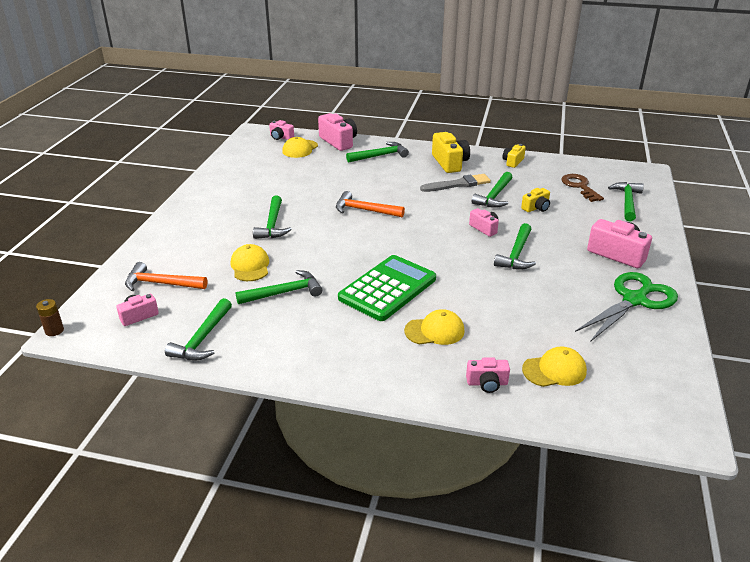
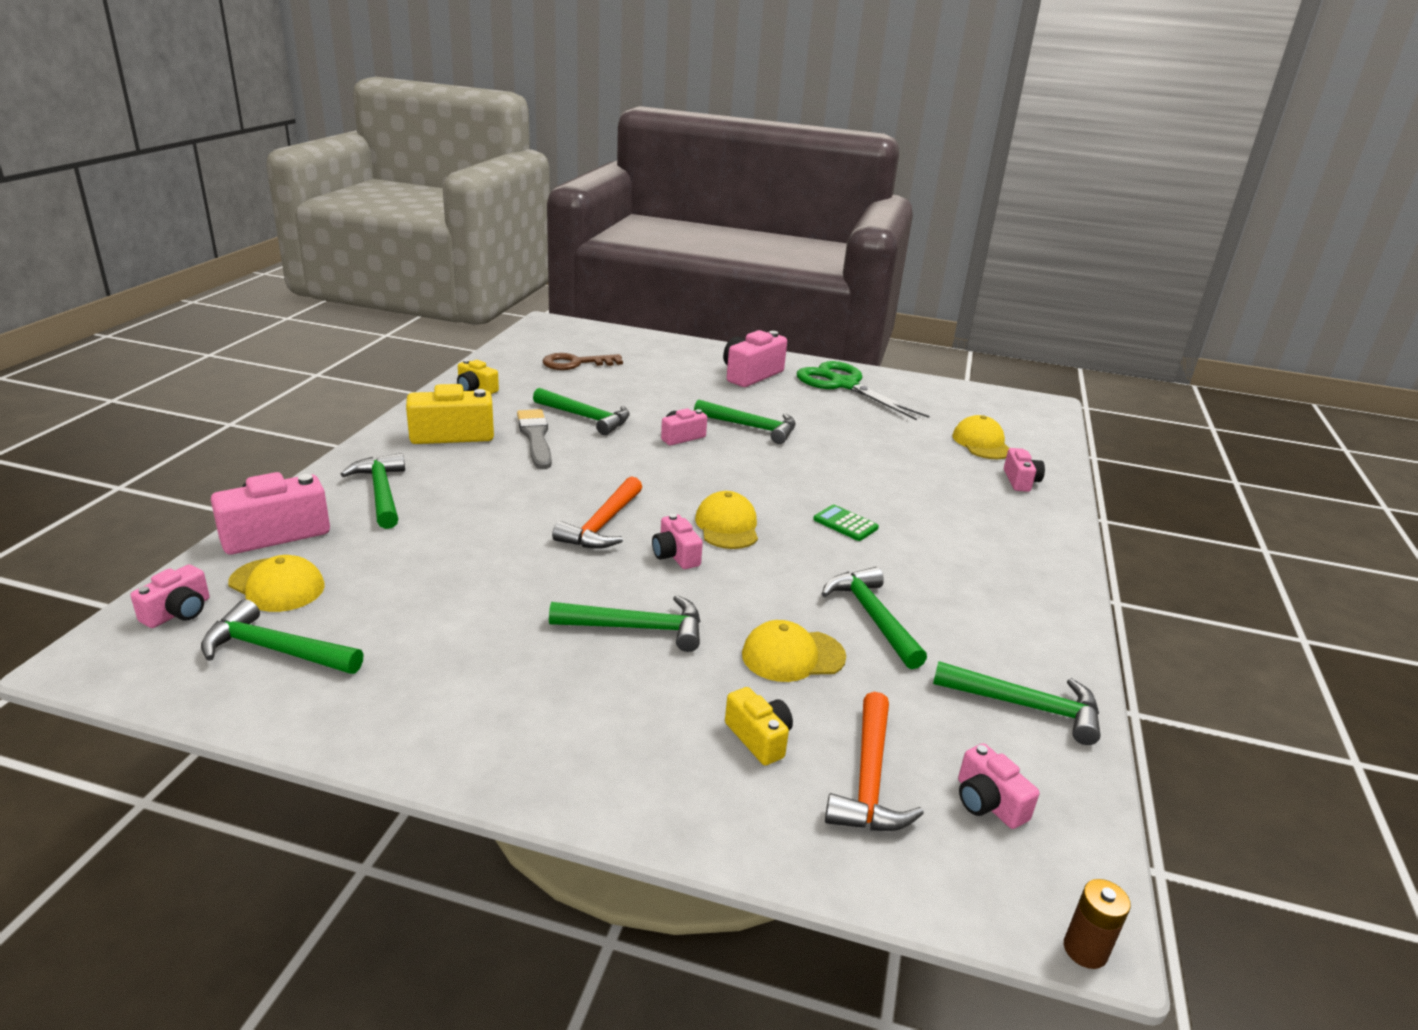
camera: 90 degrees left, 5 degrees down
green calculator [338,255,436,321] -> green calculator [813,504,879,541], size x0.41
yellow cap [404,309,465,345] -> yellow cap moved to [695,491,758,549]
yellow camera [521,188,550,212] -> yellow camera moved to [725,687,793,765]
green hammer [608,182,644,222] -> green hammer moved to [201,599,364,674]
none -> pink camera [652,514,703,569]

